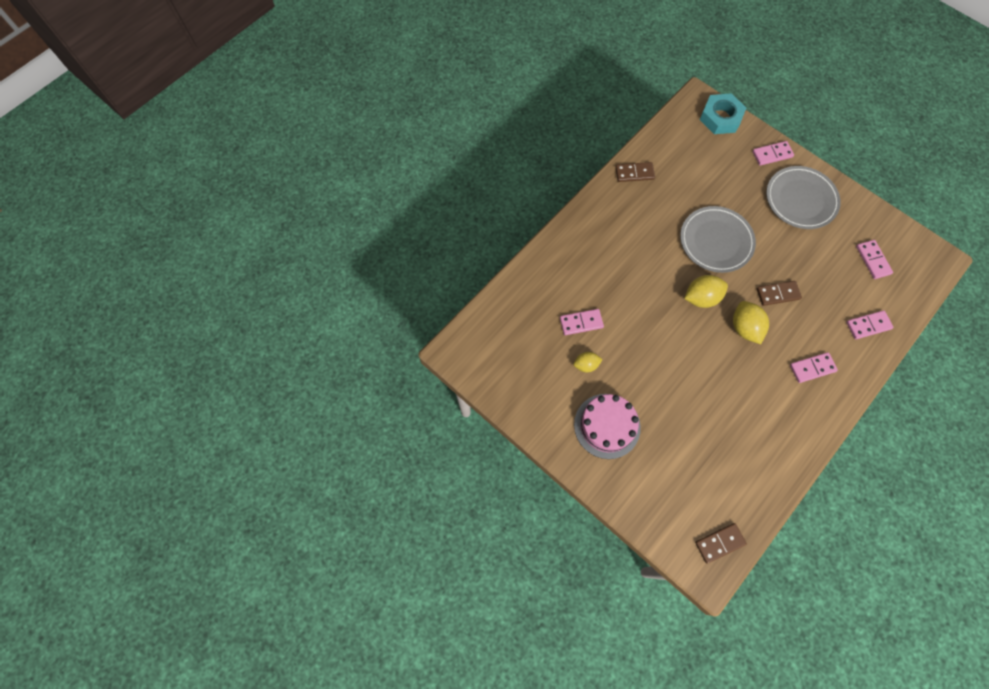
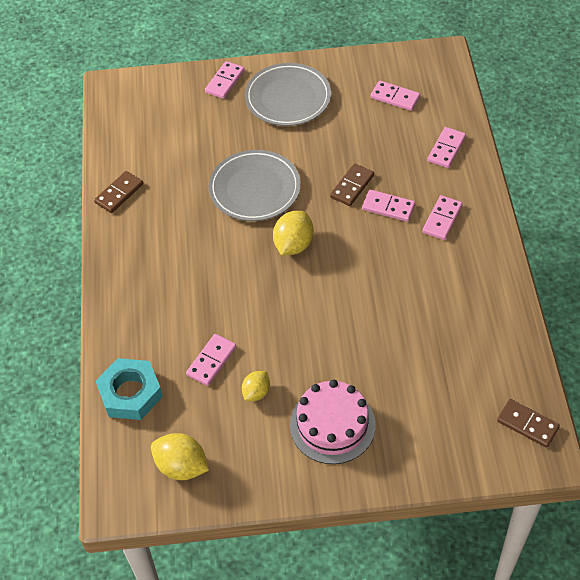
camera: 45 degrees left, 15 degrees down
brown domino [695,523,747,563] -> brown domino turned 75 degrees counterclockwise [497,399,560,448]
turquoise nut [700,93,746,134] -> turquoise nut moved to [96,358,163,420]
yellow lemon [733,301,769,344] -> yellow lemon moved to [151,433,209,480]
none -> pink domino [362,190,415,222]

